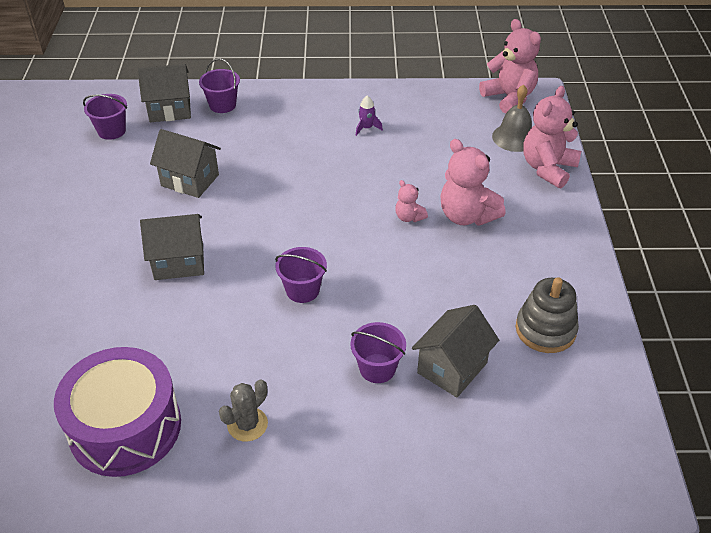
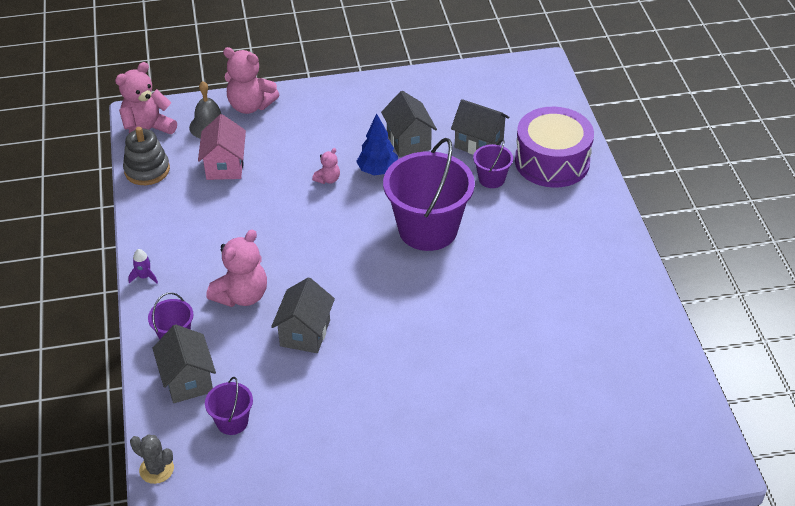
camera: 100 degrees left, 0 degrees up
purple drum [54,347,181,477] -> purple drum moved to [515,107,594,188]
grey house [140,214,204,280] -> grey house moved to [381,91,437,157]
grey cactus [219,380,268,442] -> grey cactus moved to [130,434,174,484]
purple bucket [275,247,327,303] -> purple bucket [383,137,475,251], size x2.16
purple rocket [356,96,383,136] -> purple rocket moved to [128,249,158,284]
pink teddy bear [440,139,506,226] -> pink teddy bear moved to [206,229,267,307]
grey stacking toy [516,277,579,353] -> grey stacking toy moved to [123,127,170,185]
none -> pink house [198,114,246,180]
none -> blue tree [356,114,398,176]

